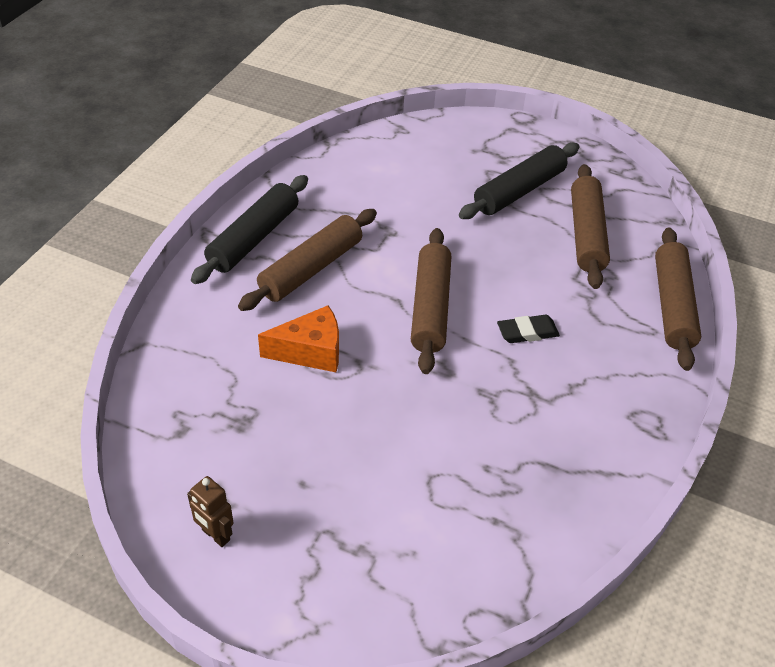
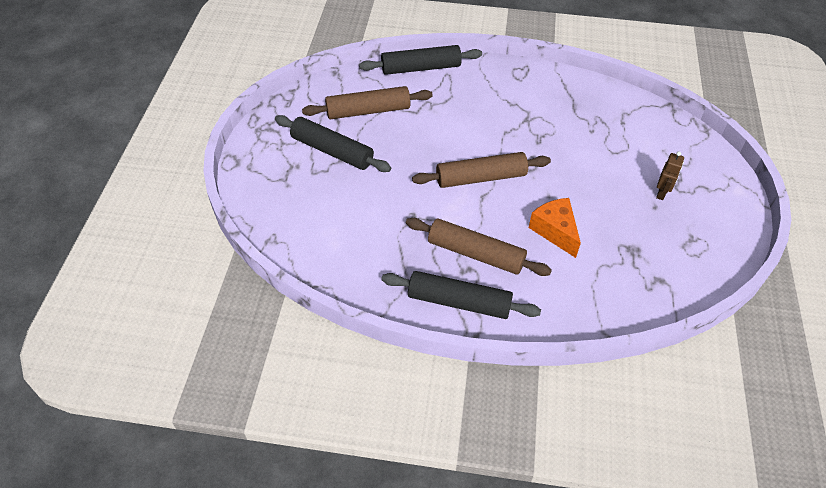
camera: 105 degrees left, 5 degrees up
brown robot [187,476,234,547] -> brown robot moved to [656,151,684,200]
black eraser [497,315,560,343] -> none
brown rolling pin [655,228,701,371] -> black rolling pin [359,45,482,75]

